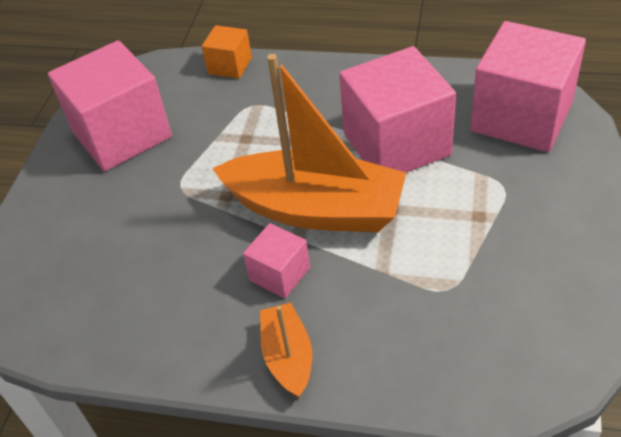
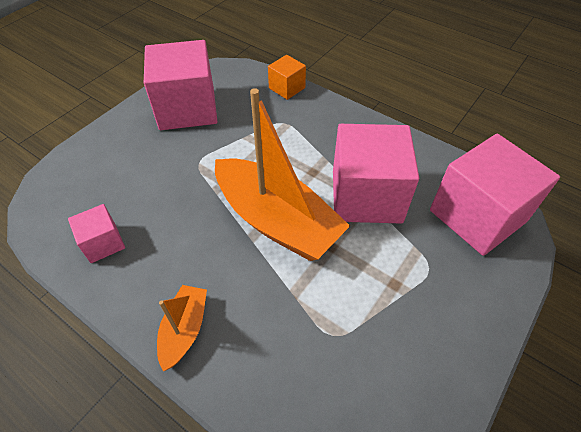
camera: 20 degrees right, 5 degrees up
pink cube [243,223,310,298] -> pink cube moved to [68,204,125,263]

